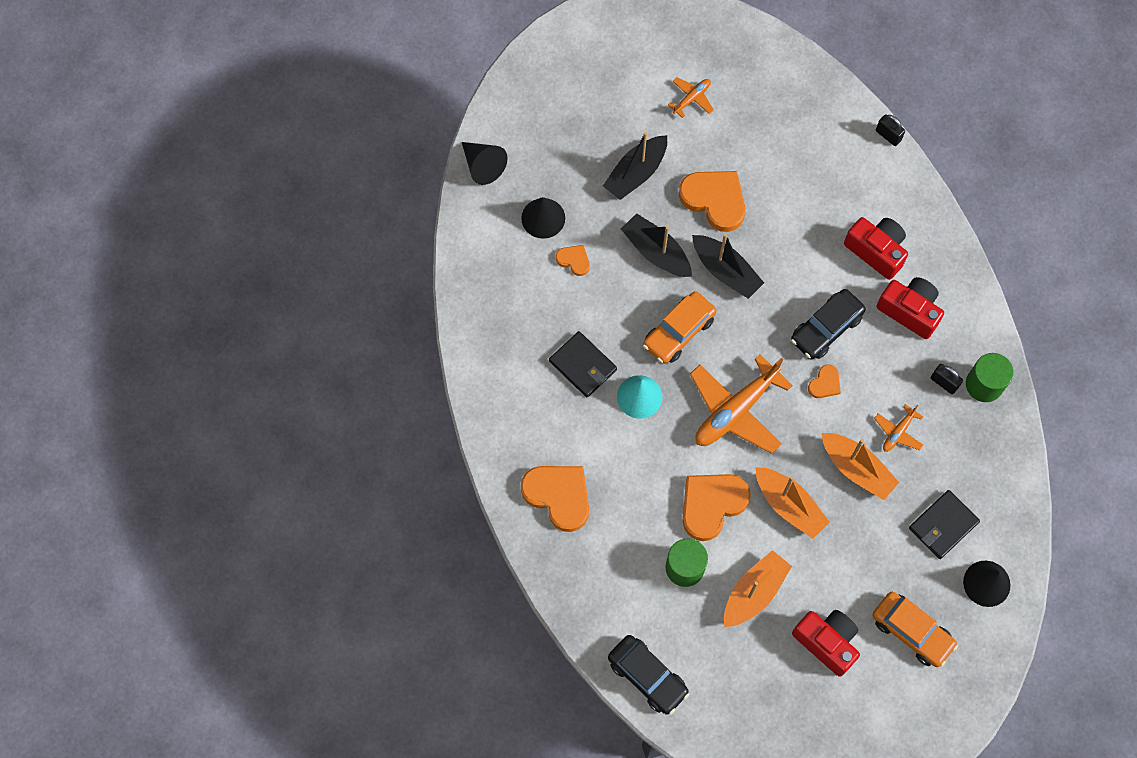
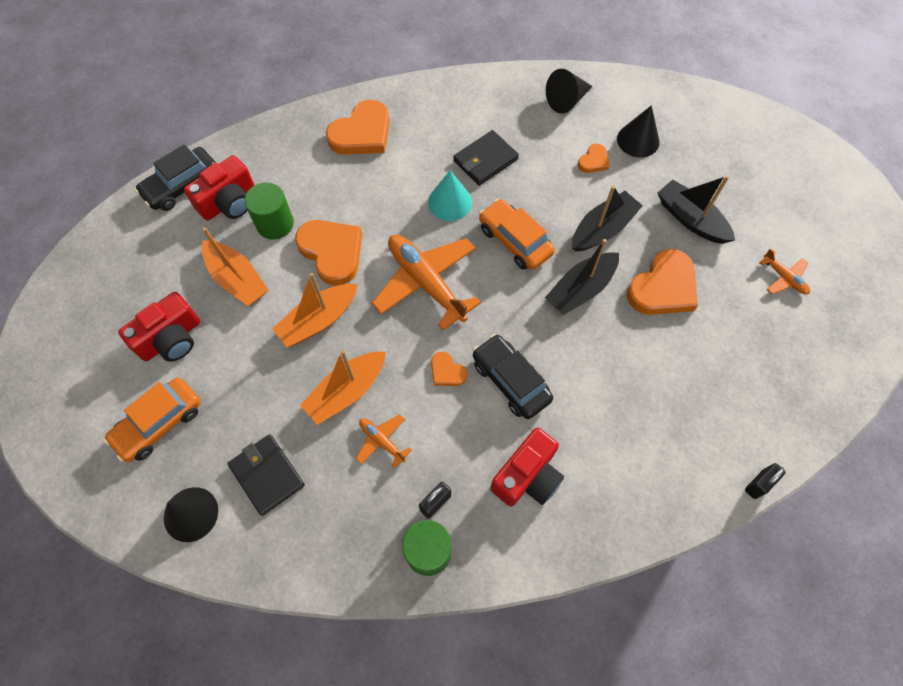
camera: 95 degrees right, 5 degrees down
black cone [462,142,508,185] -> black cone moved to [546,69,592,113]
red camera [844,217,908,280] -> red camera moved to [184,155,255,221]

